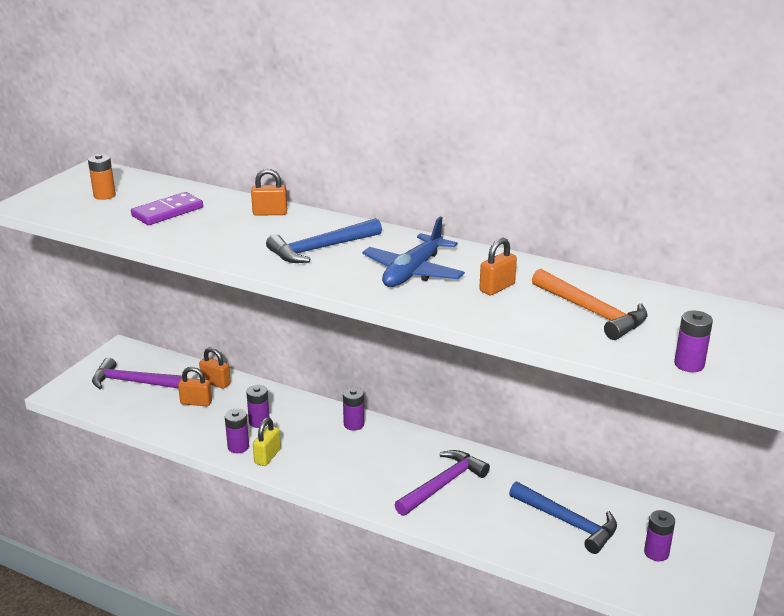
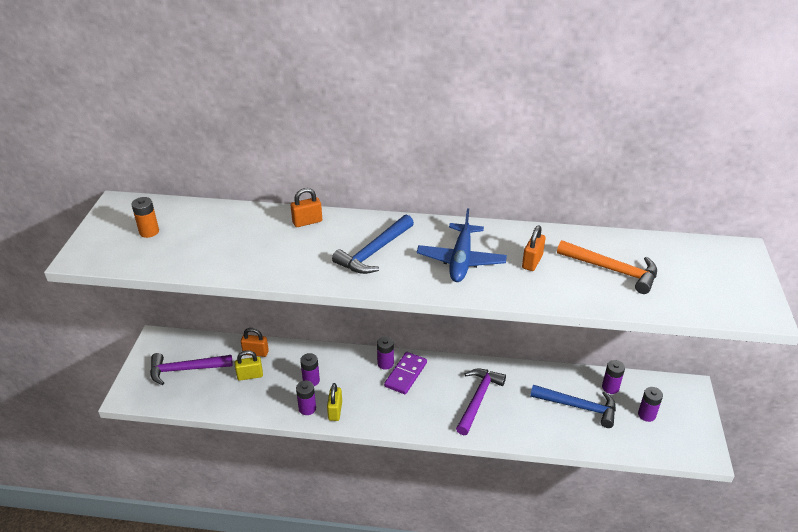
camera: 20 degrees left, 10 degrees up
purple domino [131,192,203,225] -> purple domino moved to [384,352,427,395]
orange padlock [178,367,212,406] -> yellow padlock [235,350,263,381]
purple battery [674,311,713,372] -> purple battery moved to [602,360,625,394]

